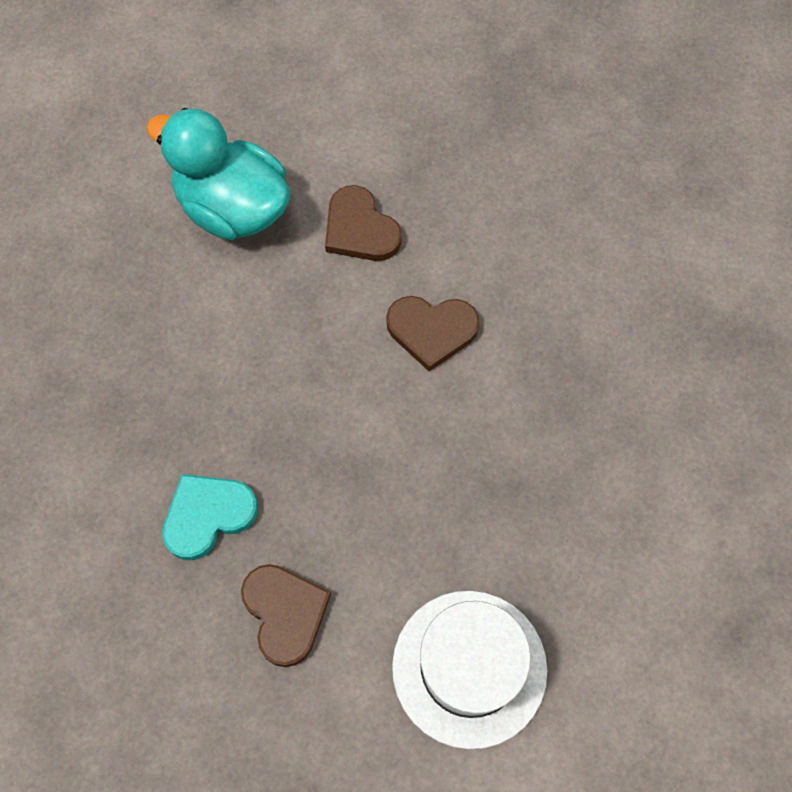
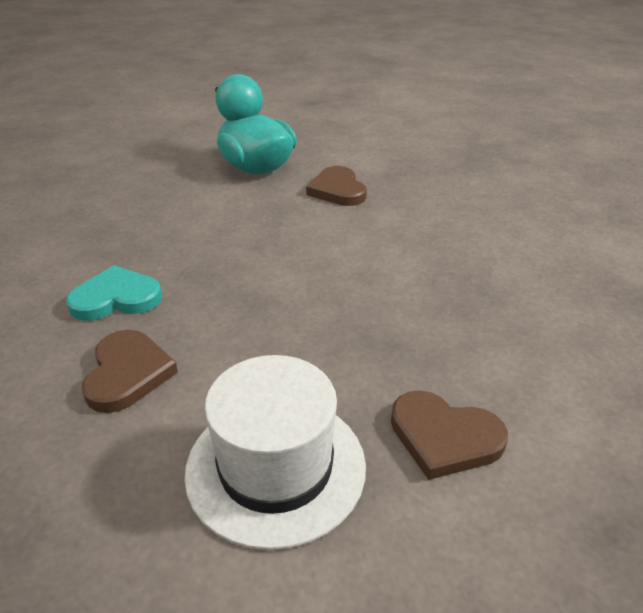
camera: 20 degrees right, 30 degrees down
brown heart [386,296,480,371] -> brown heart moved to [391,390,508,480]

